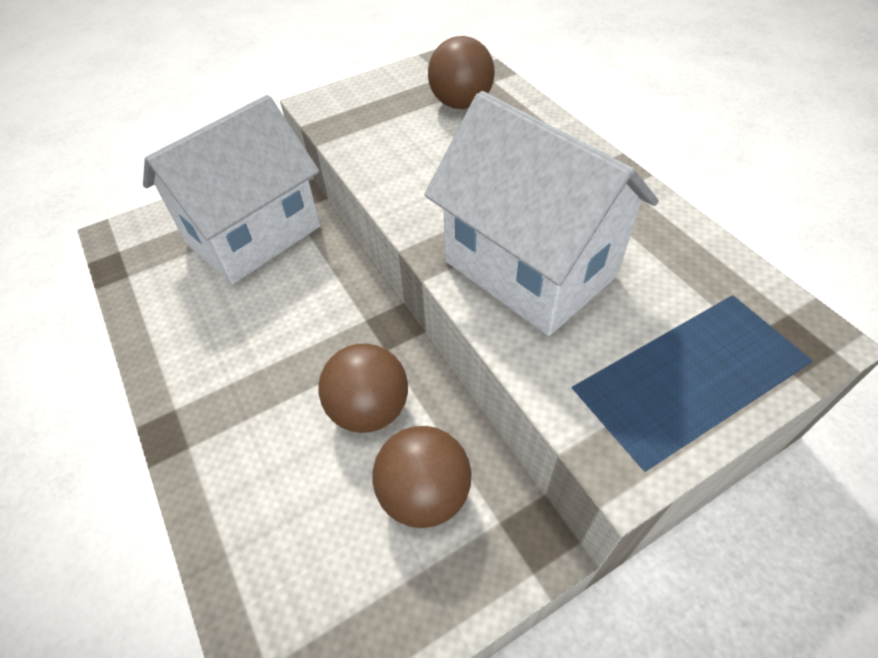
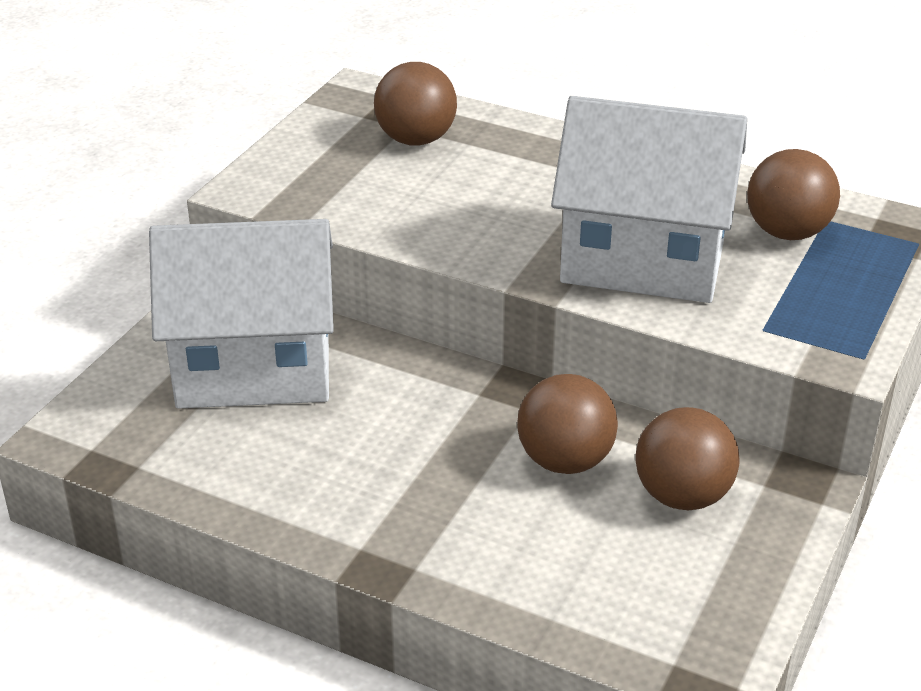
camera: 35 degrees left, 15 degrees down
white house [143,95,320,284] -> white house turned 75 degrees clockwise [149,219,334,409]
none -> brown ball [747,149,840,240]

